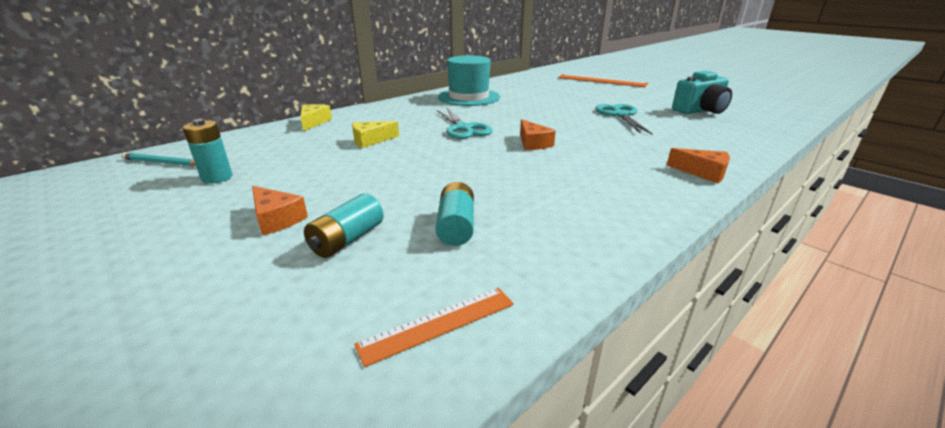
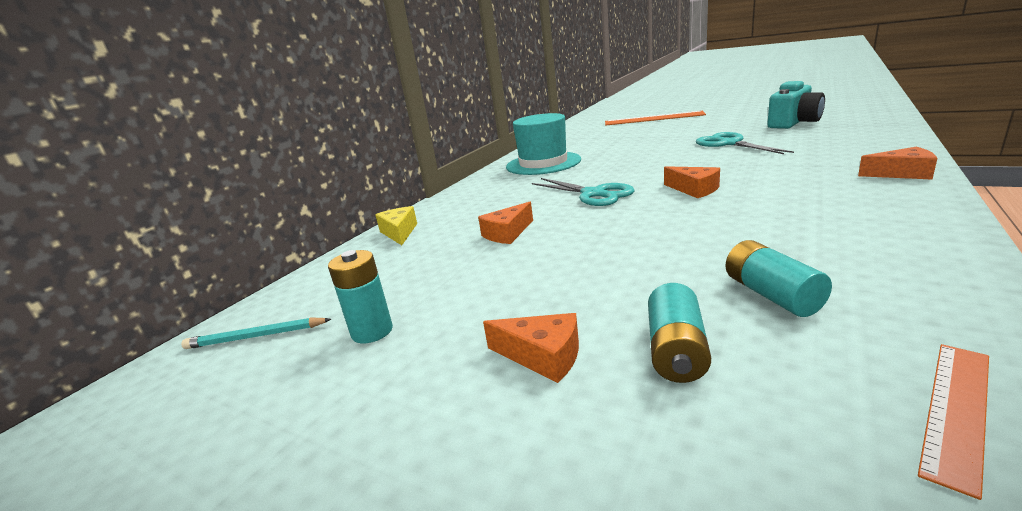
camera: 15 degrees left, 5 degrees down
yellow cheese [352,121,399,148] -> orange cheese [478,202,533,244]

